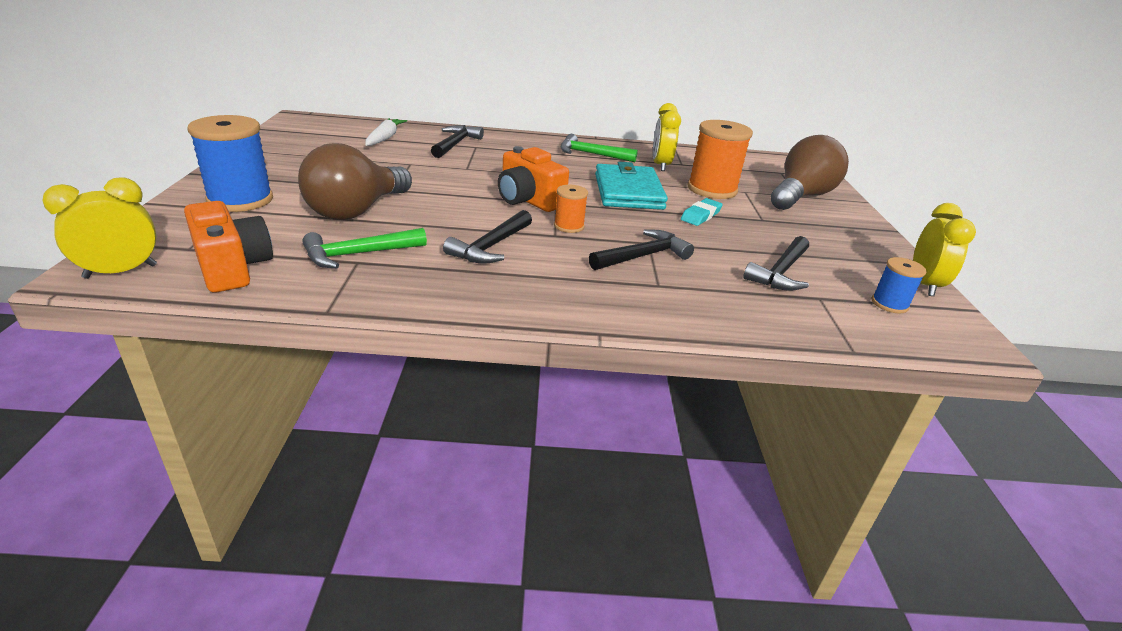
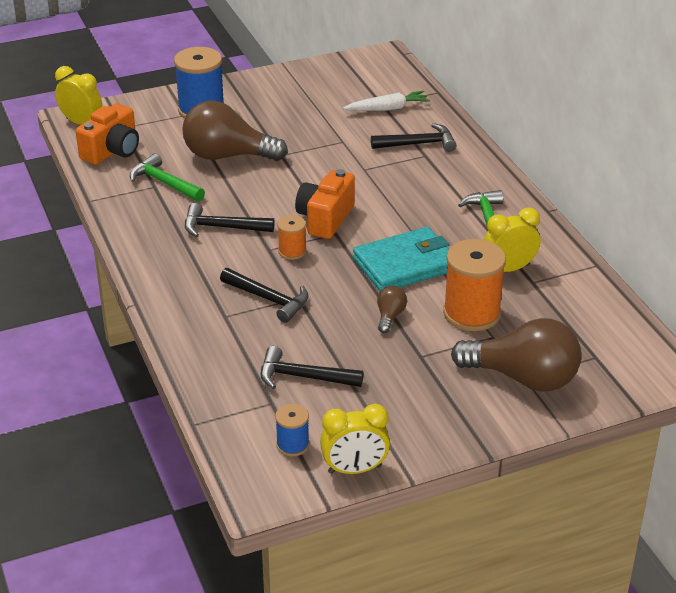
camera: 70 degrees right, 5 degrees up
turquoise eraser [681,198,723,226] -> brown light bulb [377,286,407,333]

